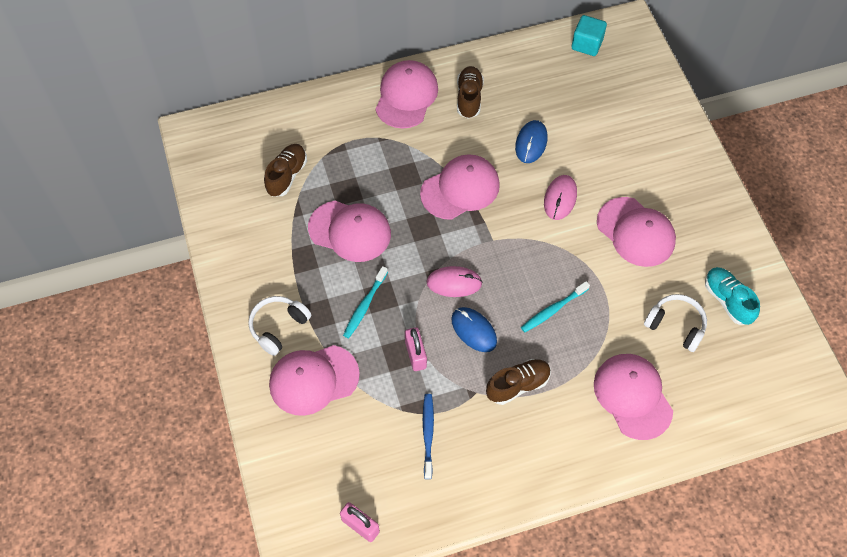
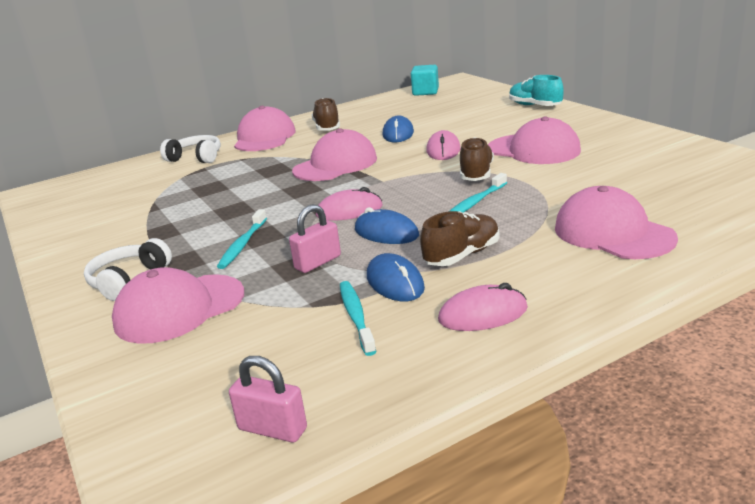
camera: 10 degrees left, 35 degrees down
brown shoe [264,144,307,197] -> brown shoe moved to [460,137,494,181]
pink cap [308,201,391,262] -> none
pink padlock [405,327,427,371] -> pink padlock turned 75 degrees clockwise [289,204,341,273]
blue toothbrush [423,394,434,479] -> turquoise toothbrush [340,281,377,356]
white headphones [644,294,707,352] -> white headphones moved to [160,135,221,163]
turquoise shoe [705,267,760,325] -> turquoise shoe moved to [509,75,564,106]
none -> blue mouse [367,253,425,301]
none -> pink mouse [438,283,528,331]

